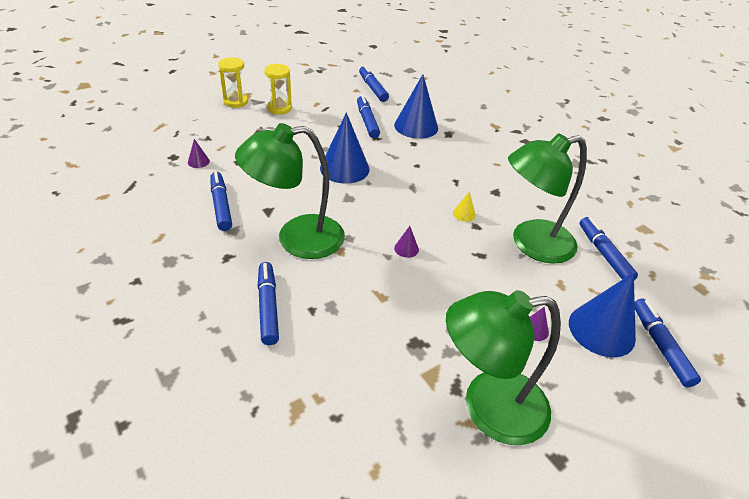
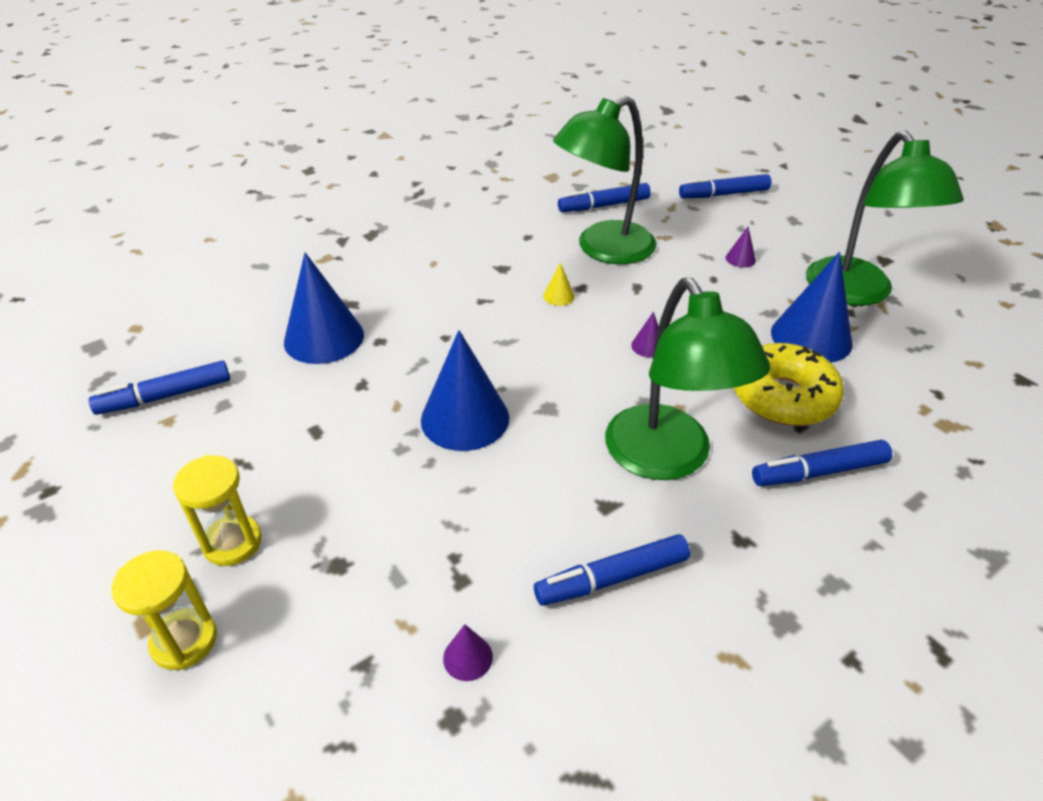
camera: 90 degrees left, 0 degrees up
blue marker [357,95,380,138] -> none
green lamp [508,133,587,264] -> green lamp turned 75 degrees clockwise [553,96,657,264]
blue cone [569,273,636,357] -> blue cone moved to [771,252,853,363]
none -> yellow donut [734,343,844,426]

